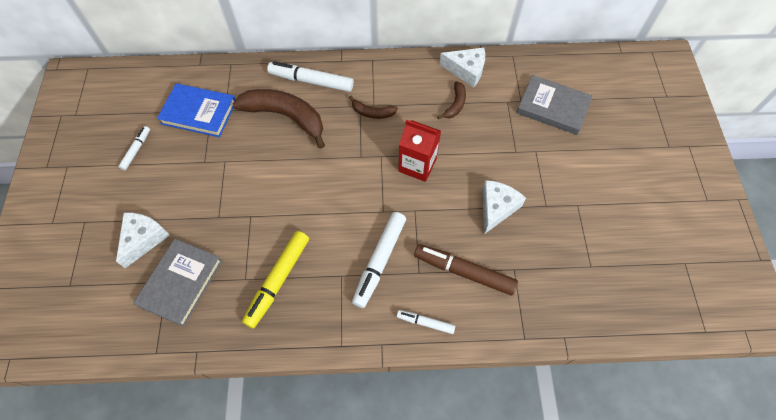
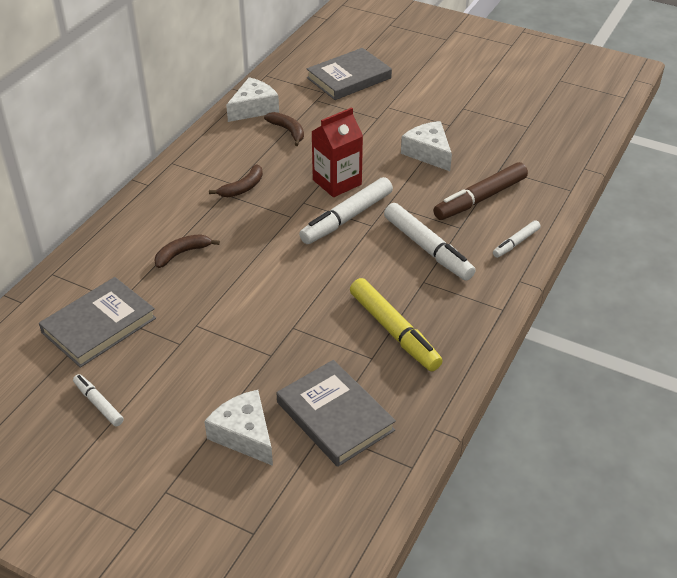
camera: 60 degrees left, 20 degrees down
blue book [157,83,236,137] -> grey book [39,277,156,368]
brown banana [232,89,325,149] -> brown banana [154,234,220,268], size x0.48
white marker [267,61,354,92] -> white marker moved to [299,177,393,244]

